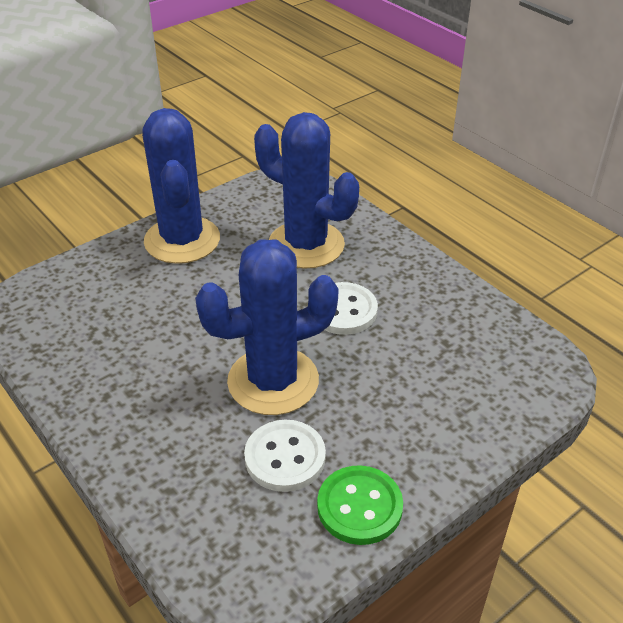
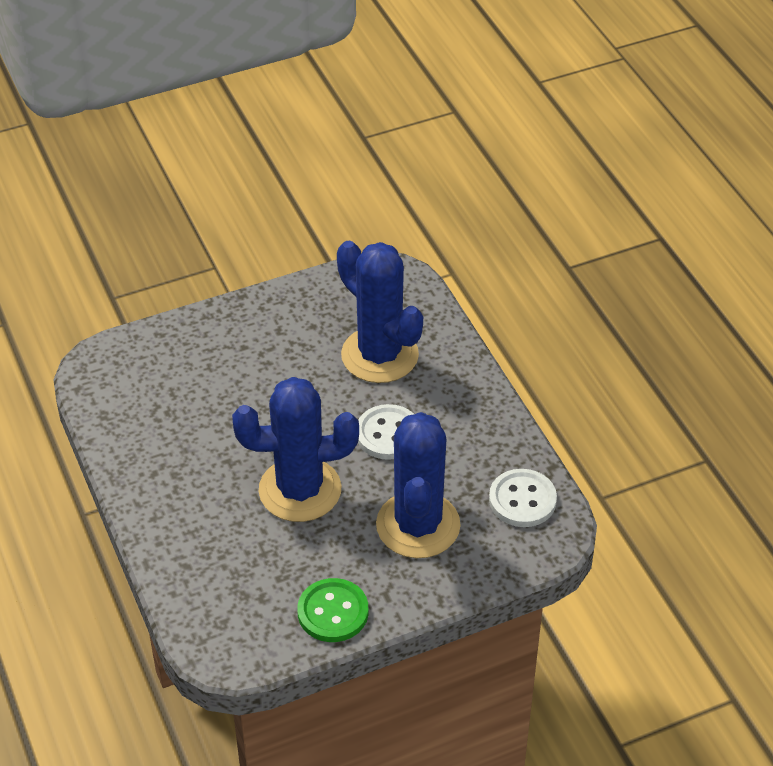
camera: 15 degrees right, 5 degrees up
blue cactus [142,108,220,264] -> blue cactus moved to [376,412,461,558]
white button [244,420,326,492] -> white button moved to [489,469,557,527]

